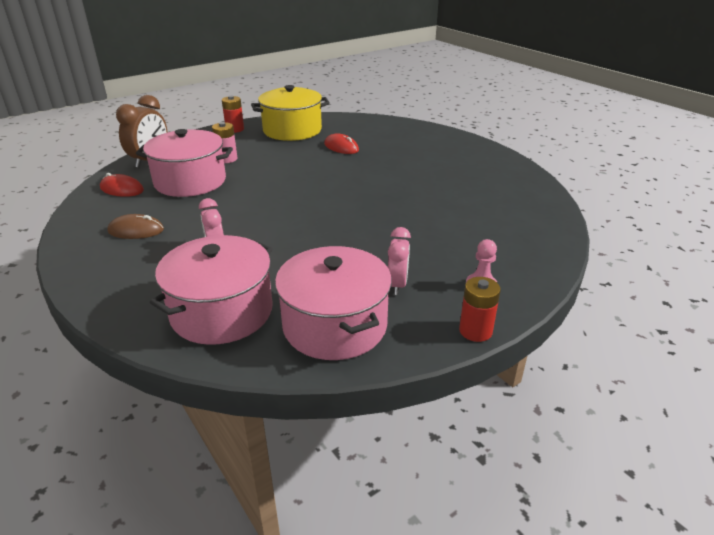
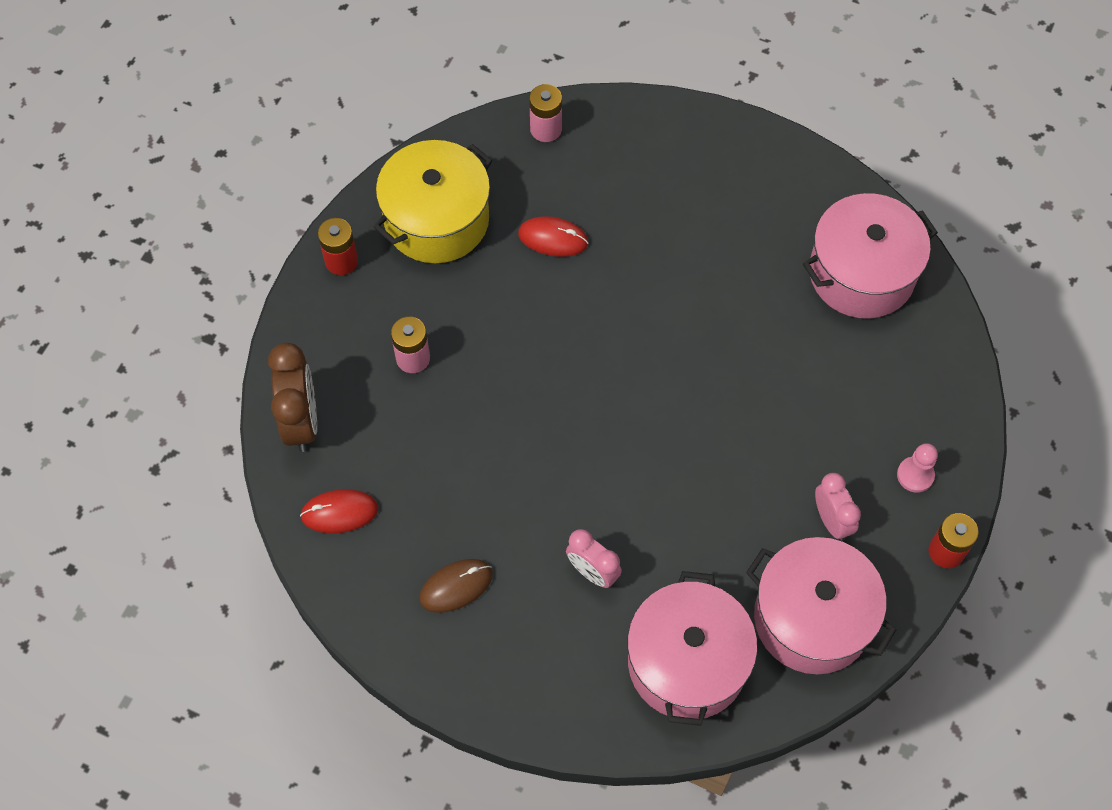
camera: 30 degrees left, 30 degrees up
pink pot [136,129,233,197] -> pink pot moved to [803,193,938,319]
none -> pink battery [529,84,562,142]

